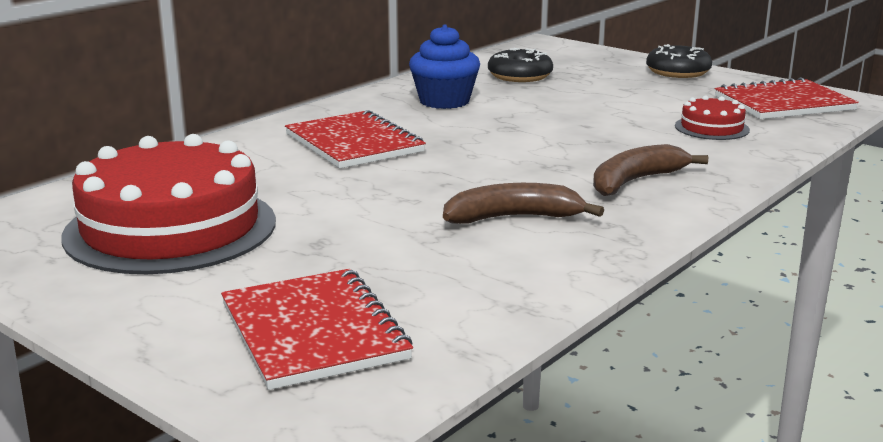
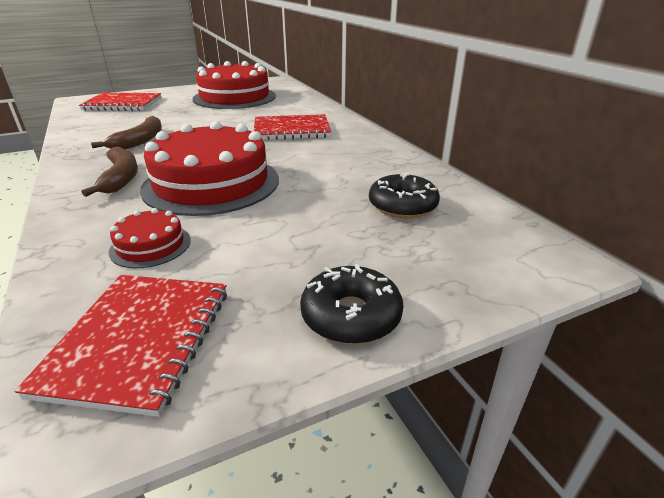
camera: 115 degrees right, 10 degrees up
blue cupcake [409,24,480,109] -> none
none -> red cake [140,121,279,216]

